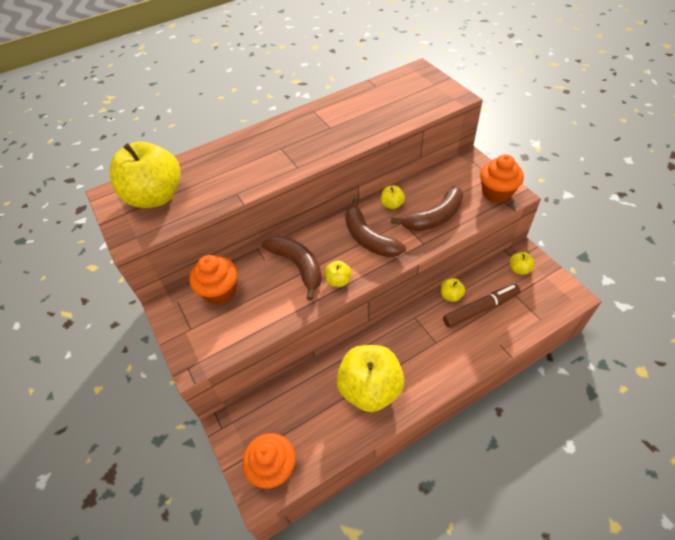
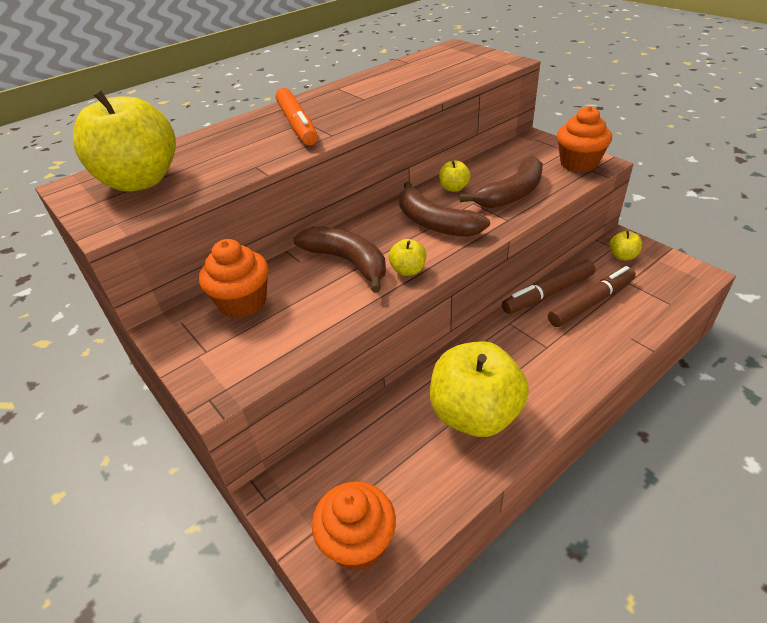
camera: 10 degrees left, 10 degrees down
yellow apple [441,278,465,302] -> brown marker [502,260,595,314]
none -> orange marker [276,88,318,145]

